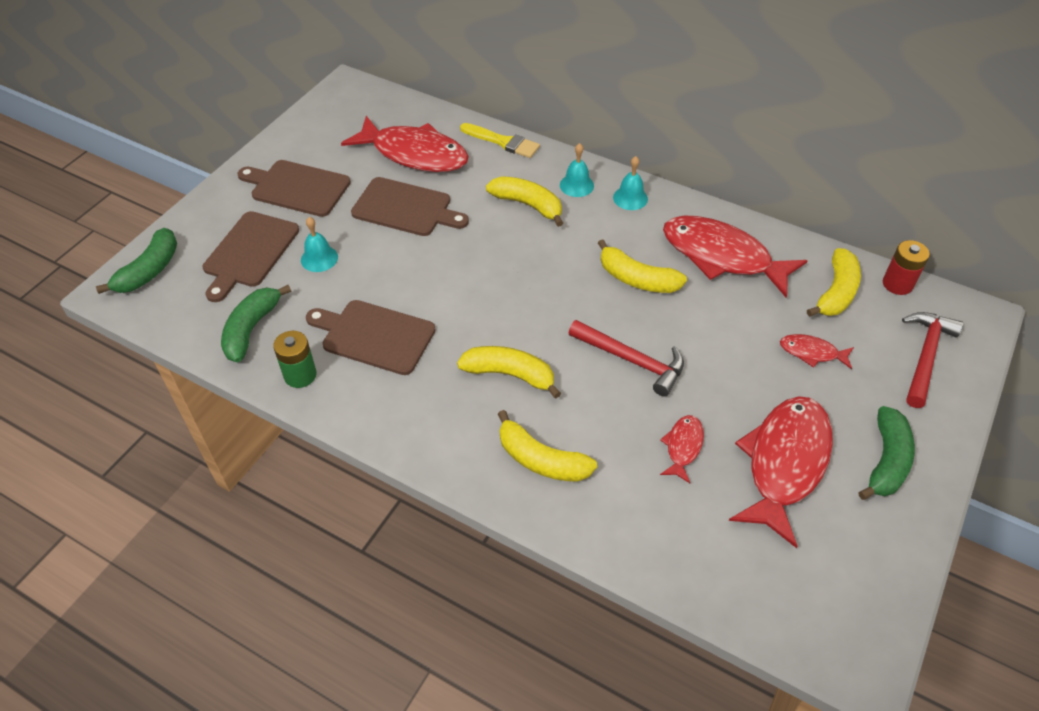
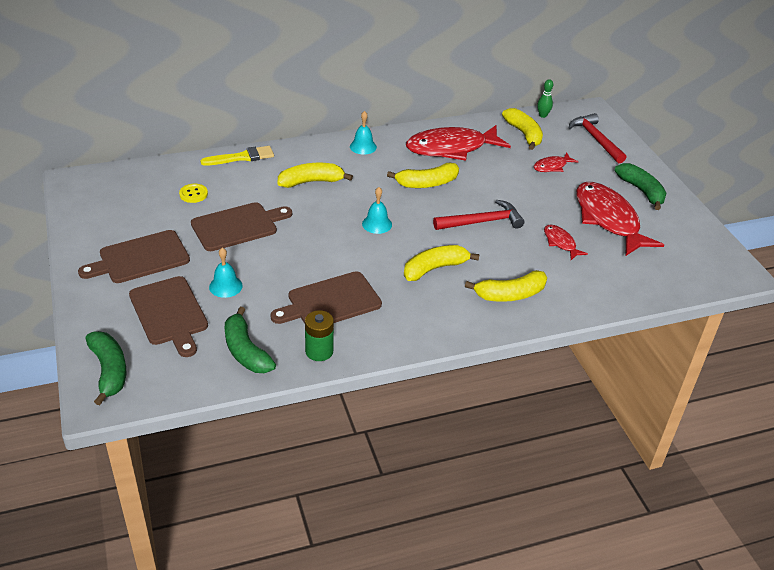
camera: 50 degrees left, 10 degrees down
red fish [341,116,469,172] -> yellow button [179,184,208,203]
turquoise bell [560,143,594,197] -> turquoise bell moved to [362,187,392,234]
red battery [883,240,930,295] -> green bowling pin [537,79,553,118]

